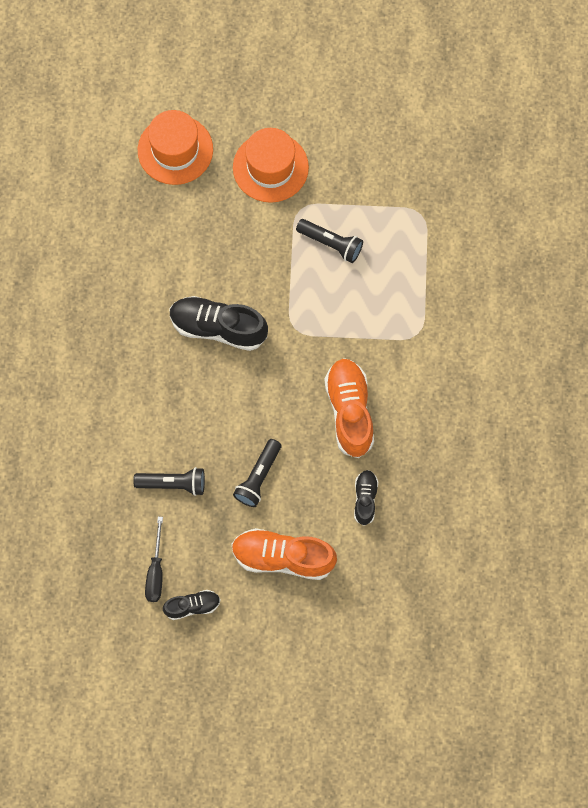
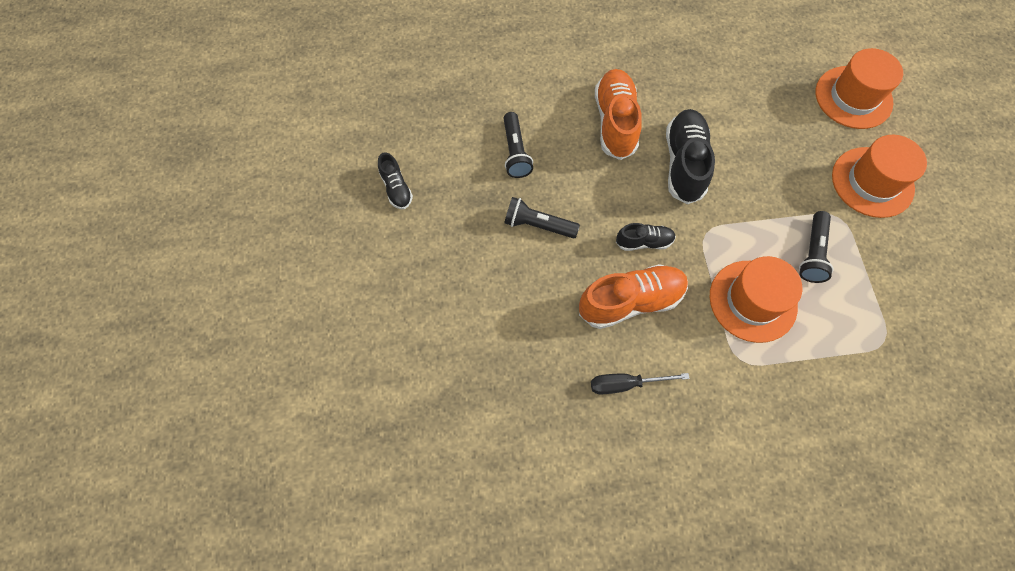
camera: 80 degrees right, 5 degrees down
black screwdriver [145,517,163,602] -> black screwdriver moved to [591,373,690,394]
orange shoe [232,528,337,580] -> orange shoe moved to [595,69,642,160]
black shoe [354,470,378,526] -> black shoe moved to [616,223,676,251]
none -> orange hat [710,256,802,343]

